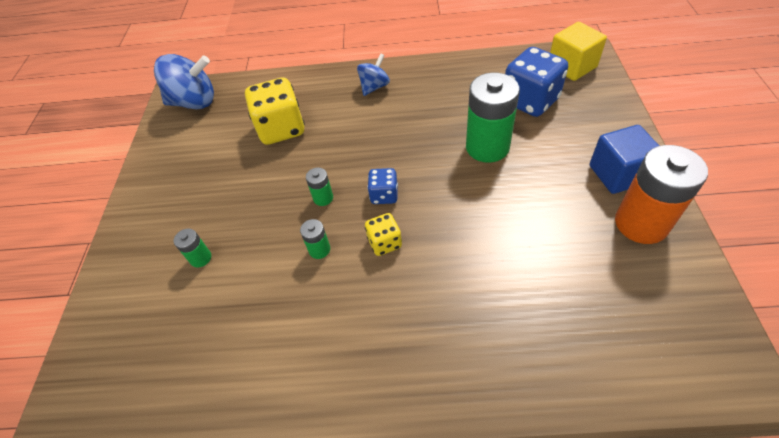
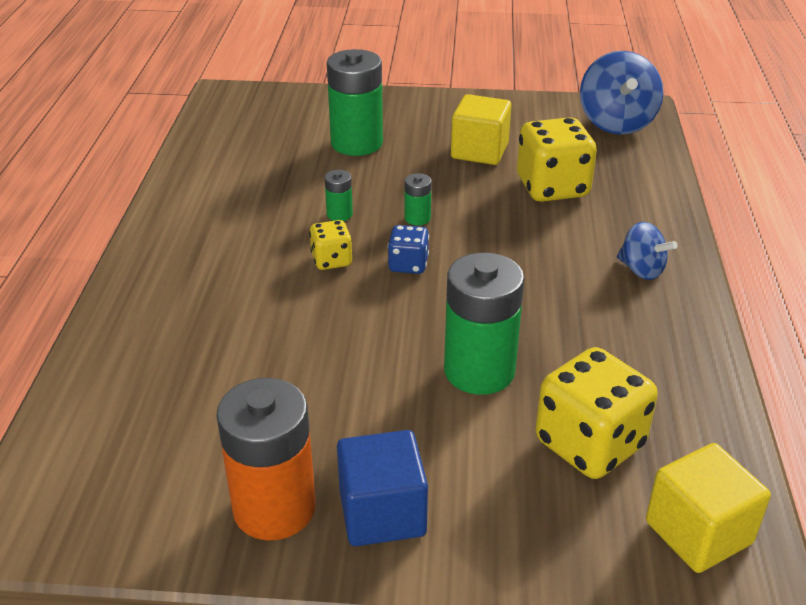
camera: 90 degrees right, 15 degrees down
green battery [174,229,211,268] -> green battery [327,49,383,156], size x2.22
blue dice [505,47,568,117] -> yellow dice [535,347,658,479]
none -> yellow cube [451,94,511,165]

